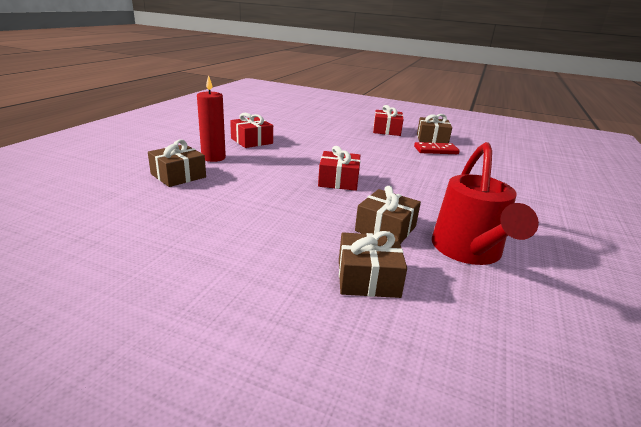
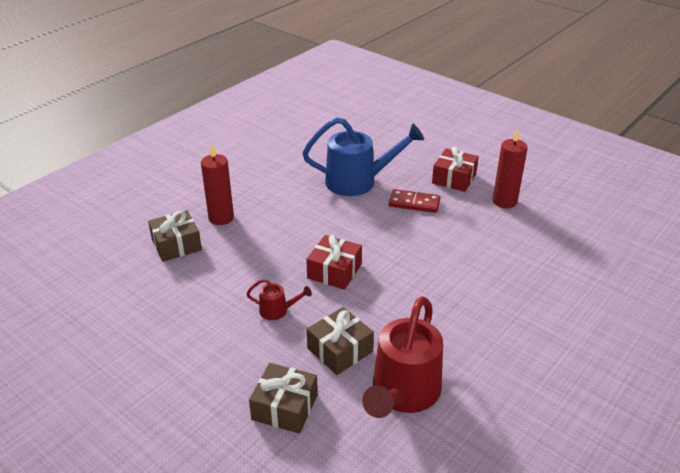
camera: 20 degrees right, 10 degrees up
red gift [230,113,273,148] -> none
red domino [414,142,460,154] -> red domino moved to [389,189,441,213]
brown gift [417,114,452,143] -> red candle [493,128,528,208]
none -> red watering can [246,279,312,320]
none -> blue watering can [302,117,424,196]

